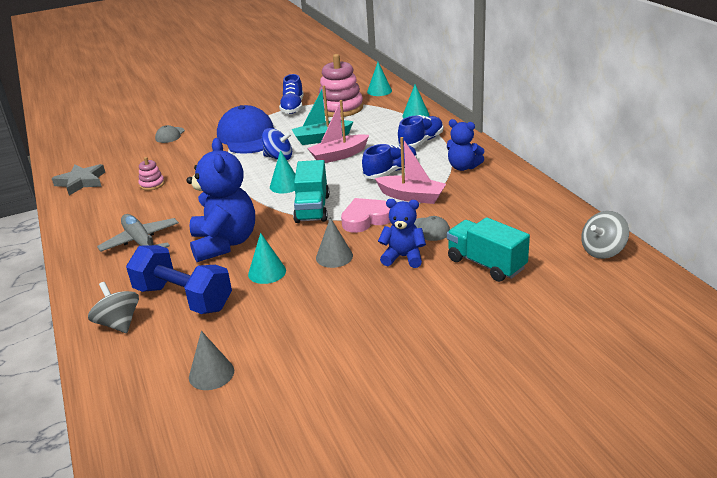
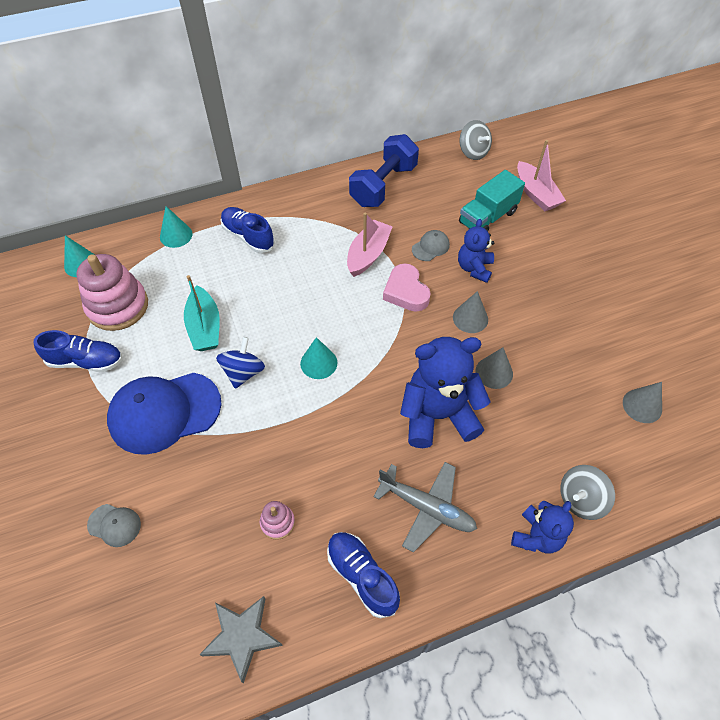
camera: 90 degrees left, 25 degrees up
grey plane [97,214,179,252] -> grey plane turned 120 degrees counterclockwise [373,462,477,552]
blue dumbbell [126,245,232,314] -> blue dumbbell moved to [349,134,419,207]
turquoise cone [248,233,286,284] -> grey cone [476,347,513,389]
turquoise truck [293,160,330,223] -> none
pink boat [307,100,369,163] -> pink boat moved to [517,140,566,211]
blue shoe [362,144,417,179] -> blue shoe moved to [327,532,400,618]
blue teddy bear [447,119,484,171] -> blue teddy bear moved to [511,501,574,554]

